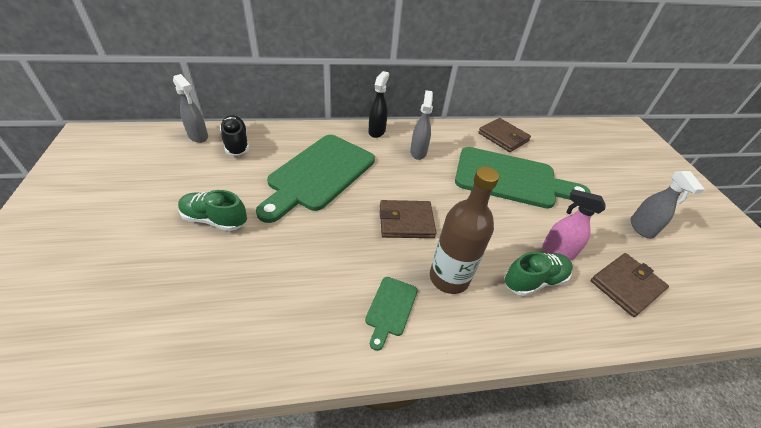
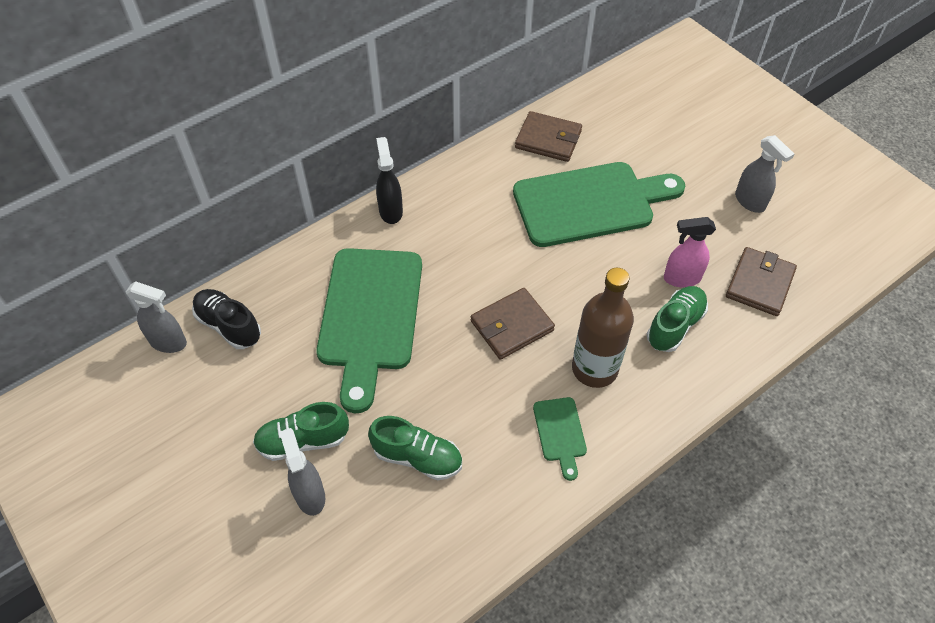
camera: 25 degrees left, 10 degrees up
grey spray bottle [410,90,433,160] -> grey spray bottle moved to [280,428,325,516]
none -> green shoe [368,416,462,480]

